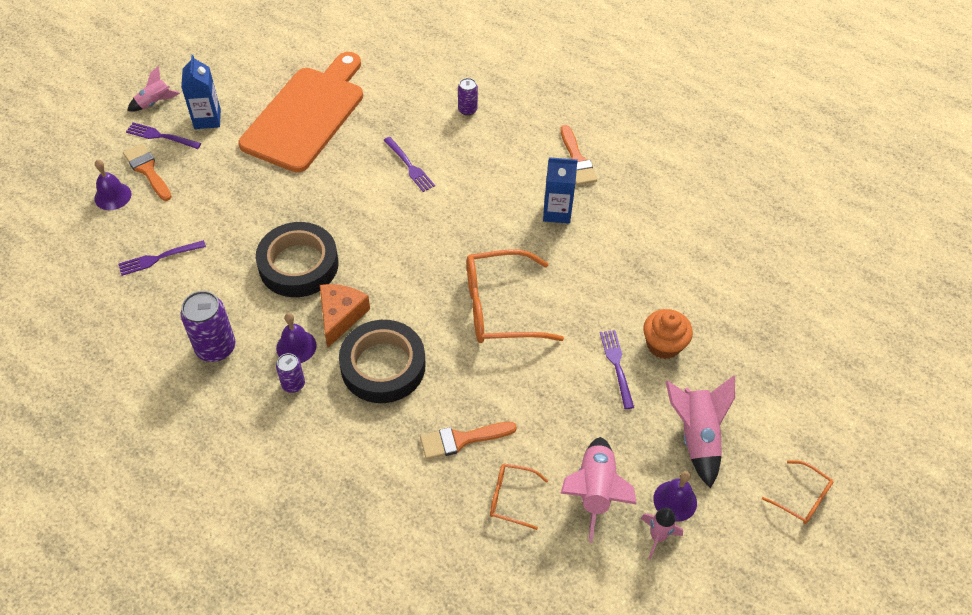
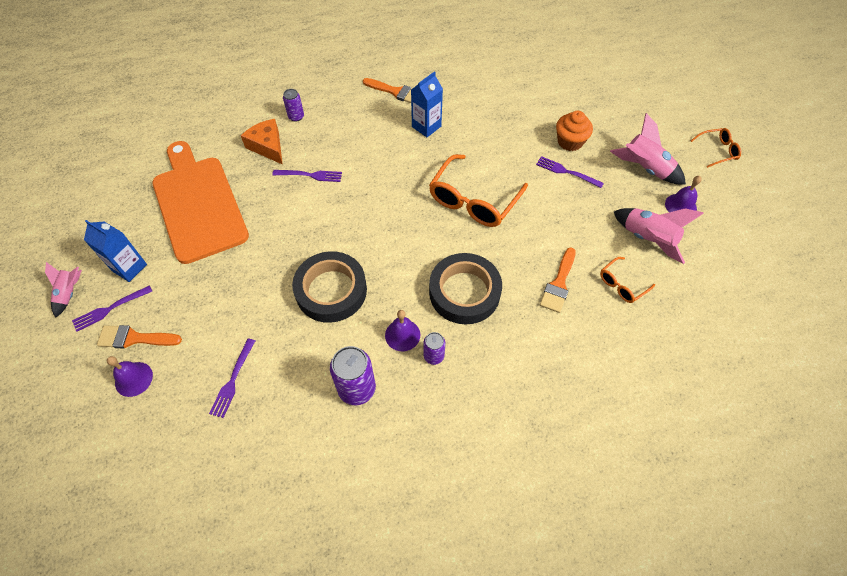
camera: 50 degrees left, 5 degrees up
orange cheese [320,284,370,348] -> orange cheese moved to [241,119,283,165]
pink rocket [641,507,683,560] -> none

